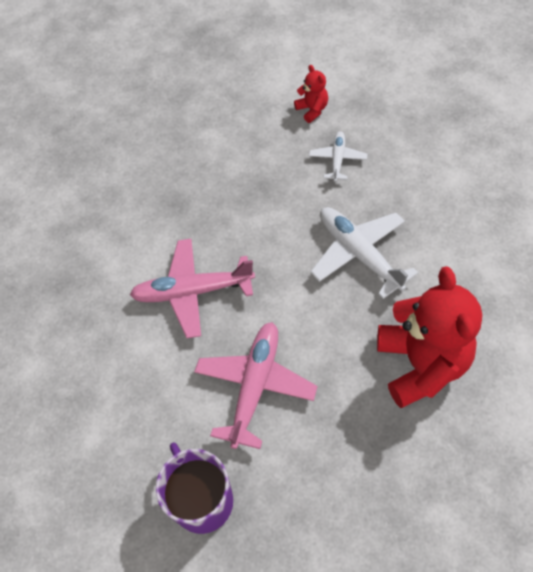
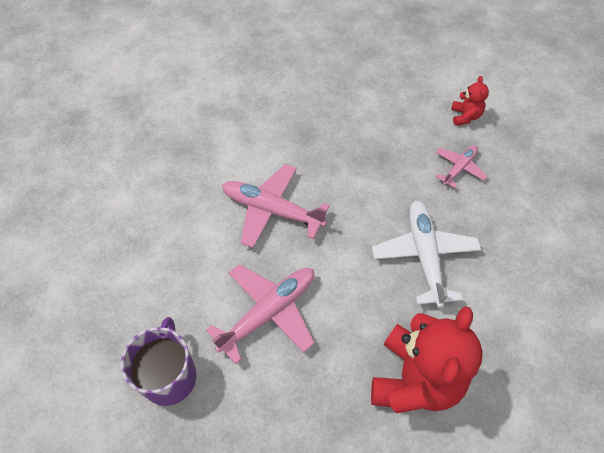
camera: 25 degrees right, 0 degrees up
white plane [309,131,367,182] -> pink plane [436,145,487,188]

